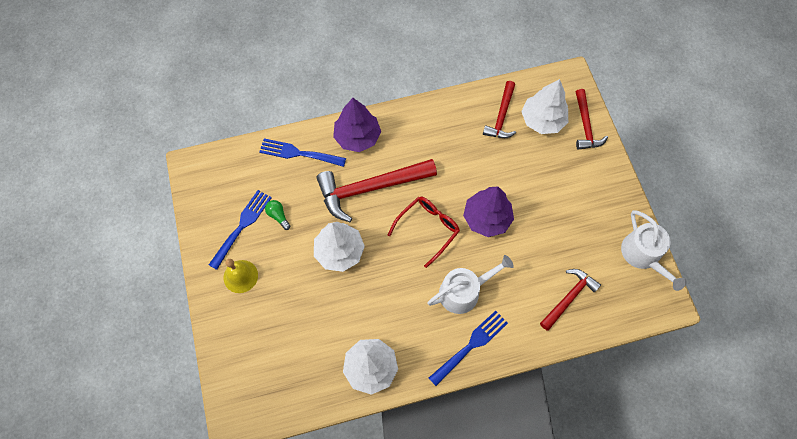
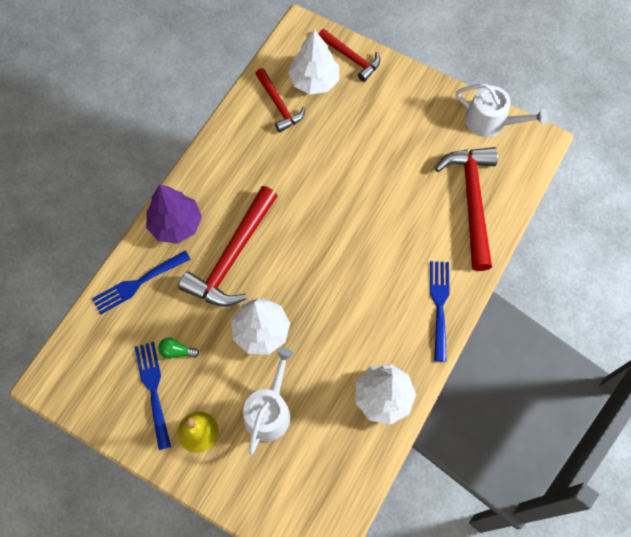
camera: 45 degrees left, 0 degrees up
red glasses [388,197,460,268] -> none
white watering can [427,255,514,314] -> white watering can moved to [243,348,294,455]
purple tree [463,187,514,237] -> none
red hammer [540,269,601,331] -> red hammer [435,147,498,271], size x1.71

